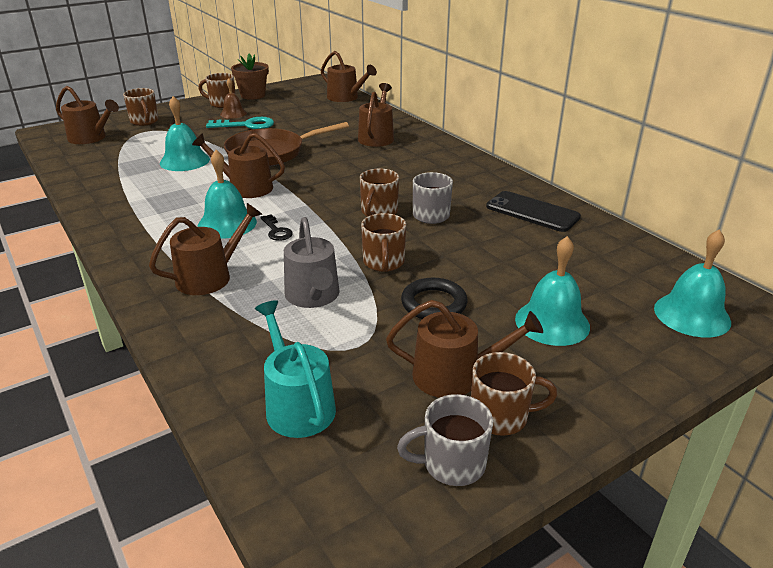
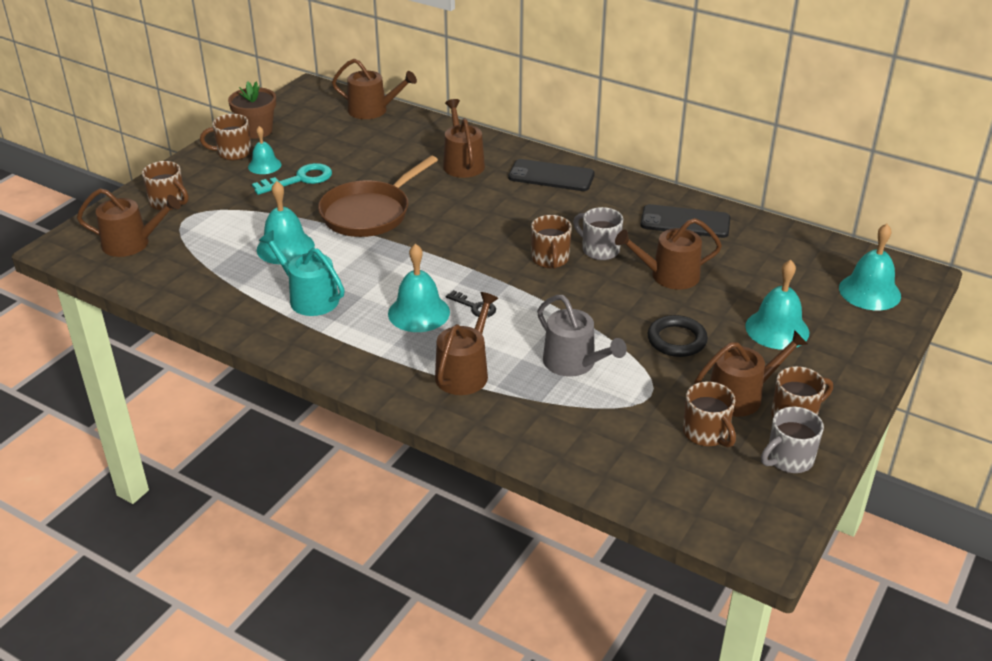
camera: 25 degrees left, 5 degrees up
brown watering can [192,133,285,198] -> brown watering can moved to [615,218,722,290]
brown bell [220,79,247,119] -> turquoise bell [248,126,281,174]
turquoise watering can [255,300,336,438] -> turquoise watering can moved to [259,230,345,316]
brown mug [361,213,406,272] -> brown mug moved to [683,381,736,447]
none -> black phone [508,159,595,191]

